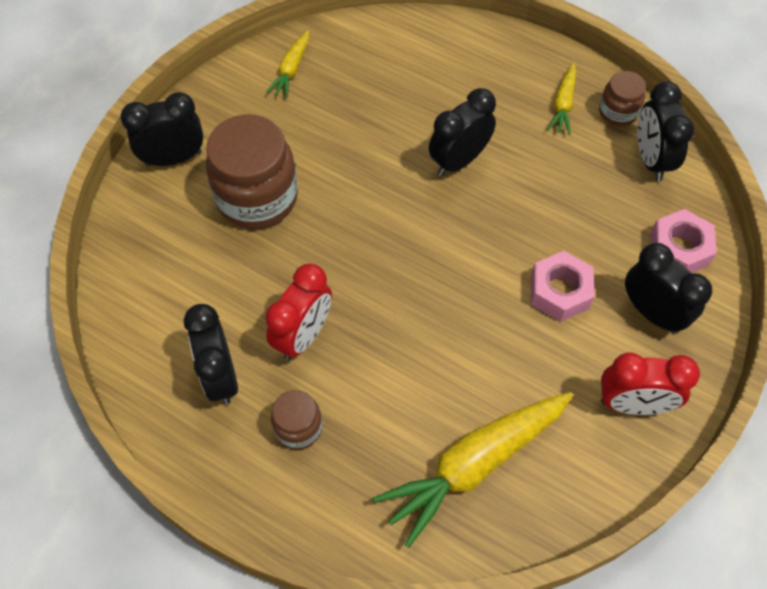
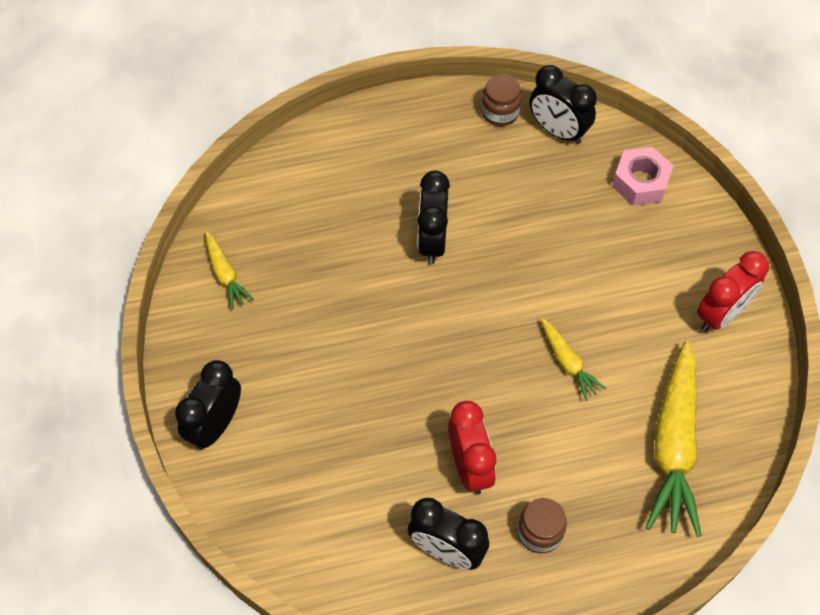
camera: 45 degrees left, 0 degrees up
brown jar [206,114,298,229] -> none
pink nut [531,251,595,322] -> none
yellow carrot [547,63,576,135] -> yellow carrot moved to [541,318,606,401]
black clock [625,243,712,334] -> none

